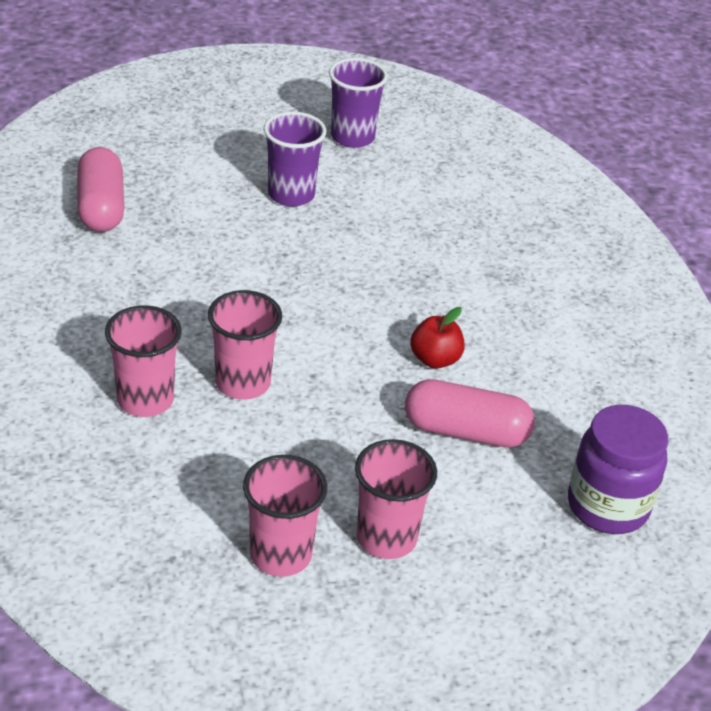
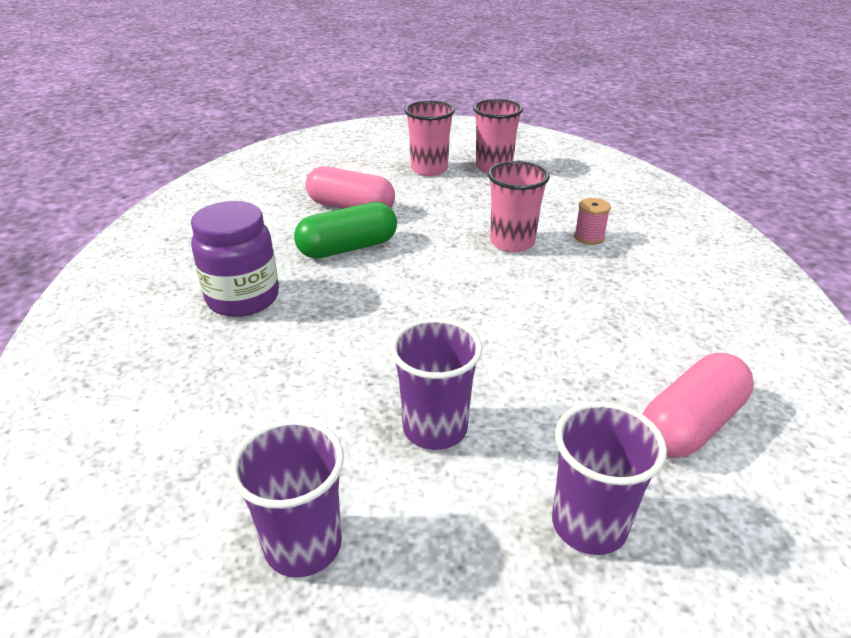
camera: 165 degrees left, 5 degrees down
pink capsule [77,147,124,232] -> pink capsule turned 45 degrees clockwise [642,353,754,458]
pink cup [105,305,182,417] -> pink spool [574,198,611,245]
red apple [410,307,464,368] -> green capsule [294,202,397,259]
purple jar [568,405,668,534] -> purple jar moved to [191,201,279,317]
none -> purple cup [552,401,667,555]

